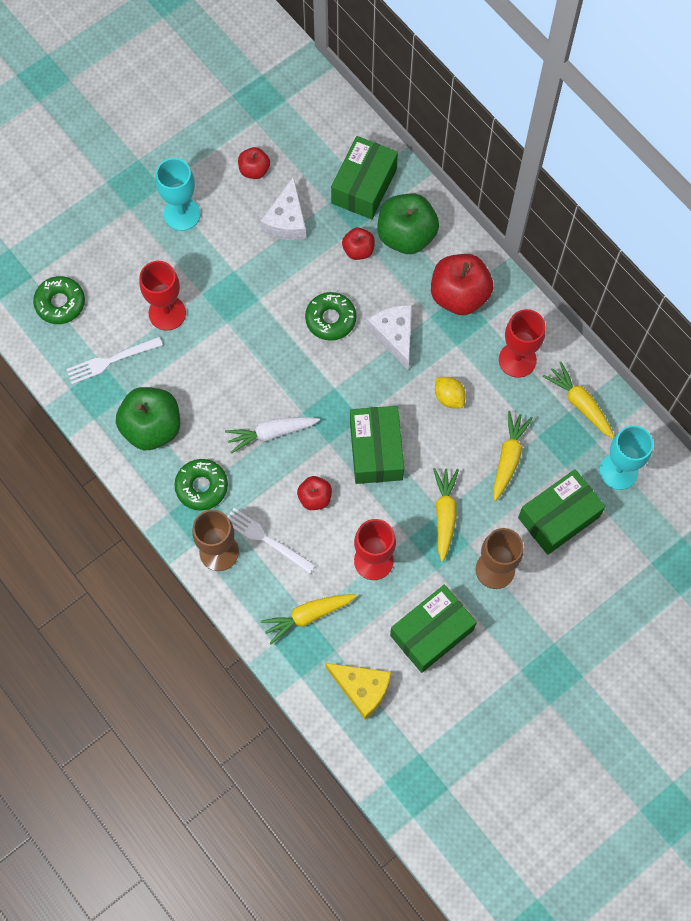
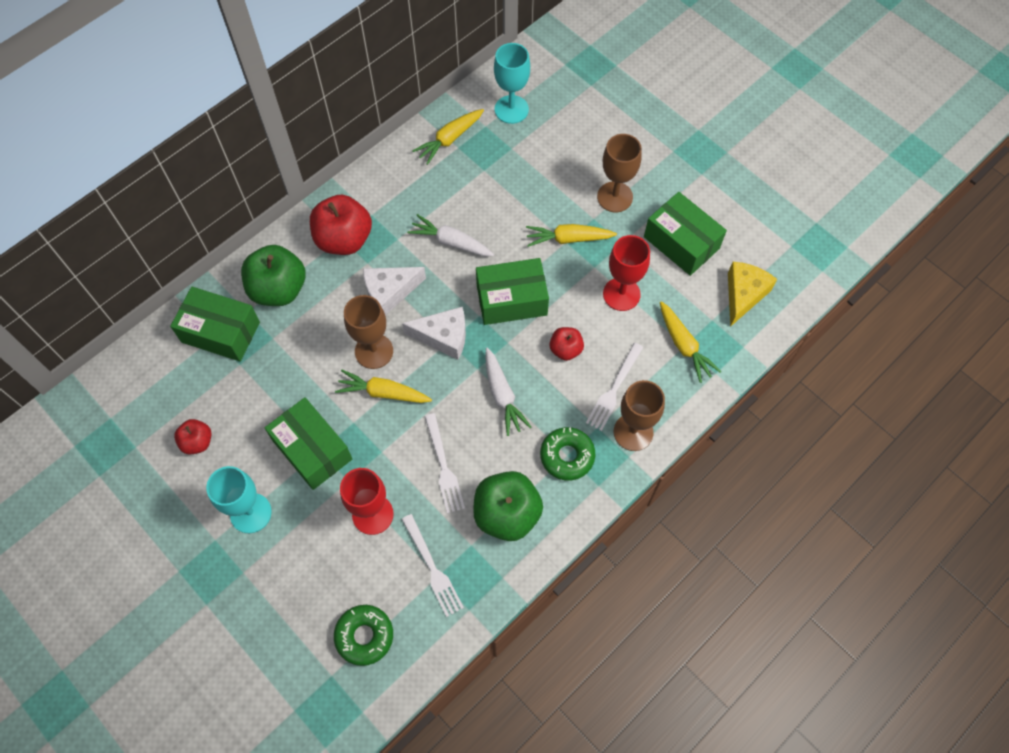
camera: 95 degrees left, 5 degrees down
white cheese [260,176,306,240] -> white cheese moved to [402,307,466,360]
green donut [305,292,356,341] -> brown goblet [344,295,393,369]
red apple [342,228,375,260] -> none
yellow lemon [435,377,466,408] -> white carrot [407,214,494,256]
yellow carrot [493,411,533,501] -> yellow carrot moved to [335,370,432,403]
red goblet [499,309,546,378] -> none
green box [518,469,606,555] -> green box moved to [265,397,352,490]
none -> white fork [424,413,465,514]

